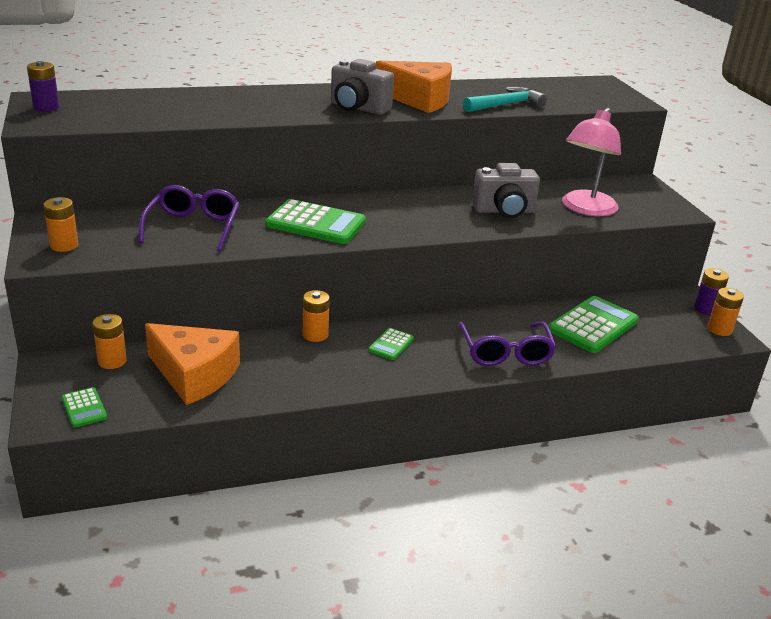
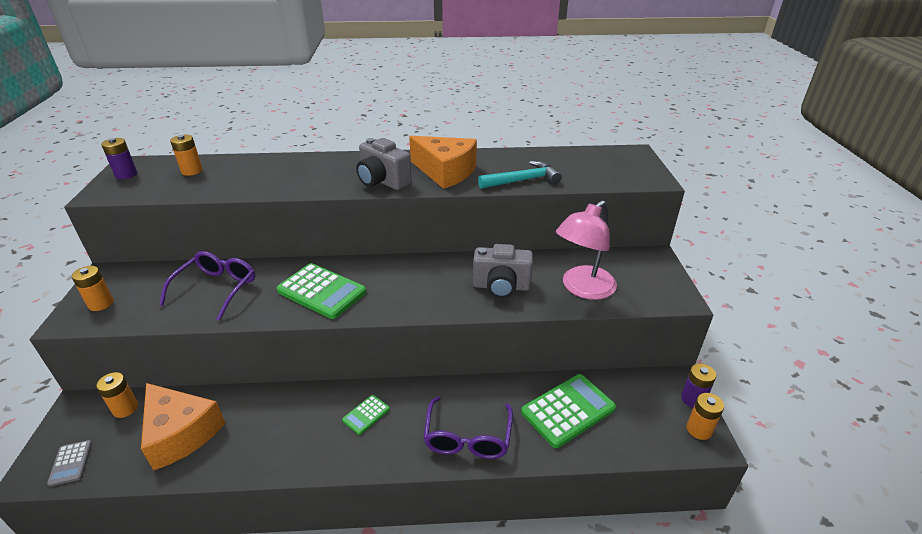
camera: 15 degrees right, 5 degrees up
green calculator [61,387,107,428] -> grey calculator [47,440,92,487]
orange battery [303,290,330,342] -> orange battery moved to [170,135,203,176]

